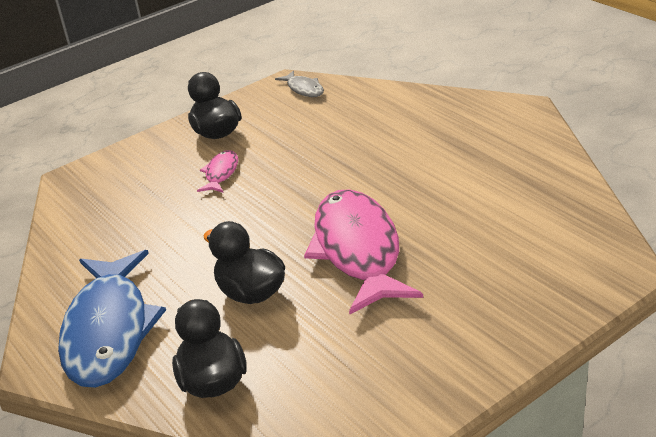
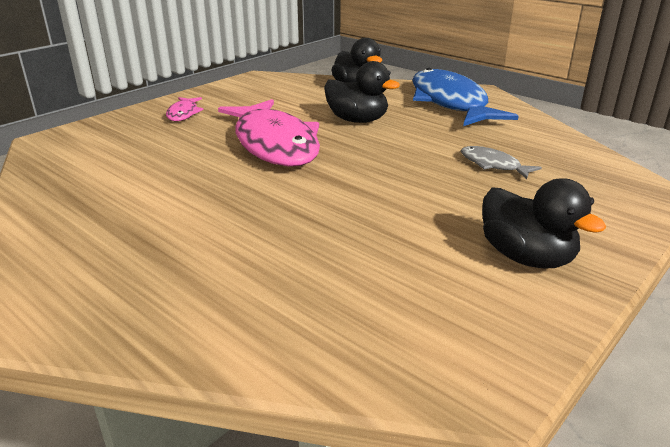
camera: 165 degrees right, 5 degrees down
pink fish [197,150,238,193] -> pink fish moved to [166,97,203,121]
grey fish [275,70,324,97] -> grey fish moved to [461,146,542,179]

